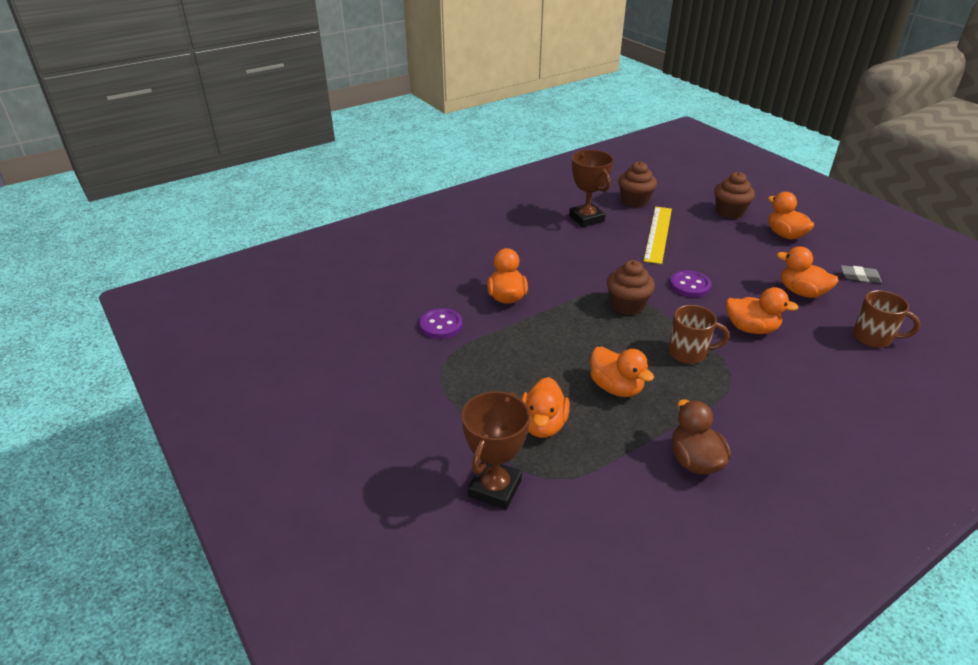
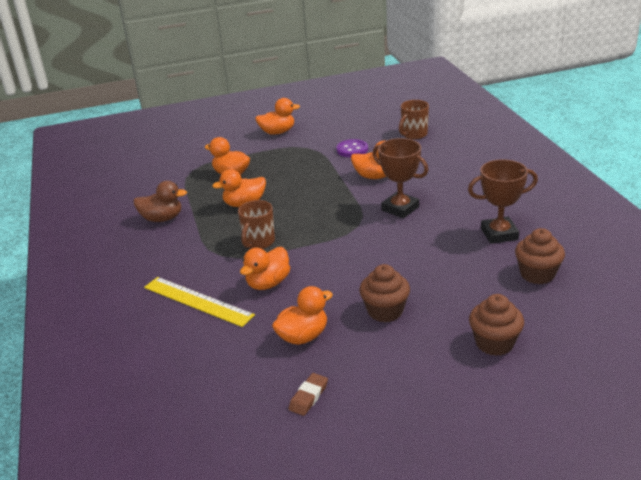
camera: 110 degrees right, 5 degrees down
brown trophy [462,391,530,510] -> brown trophy moved to [373,138,428,218]
brown cupcake [607,260,655,315] -> brown cupcake moved to [359,264,410,322]
yellow ruler [644,206,672,264] -> yellow ruler moved to [144,277,255,327]
purple button [670,270,711,297] -> none
orange duck [768,192,814,240] -> orange duck moved to [255,98,300,135]
grey eraser [841,265,882,283] -> brown eraser [289,373,328,416]
brown mug [853,290,920,348] -> brown mug moved to [399,100,429,139]

